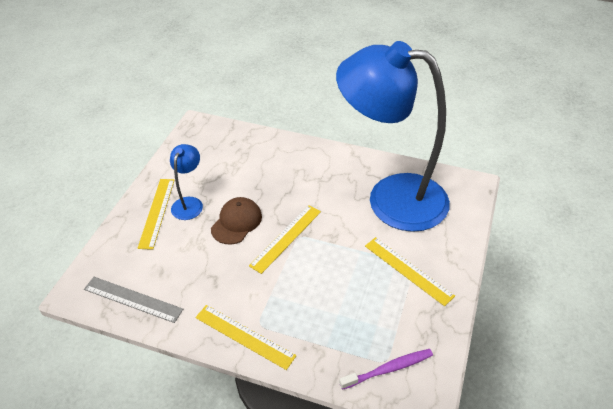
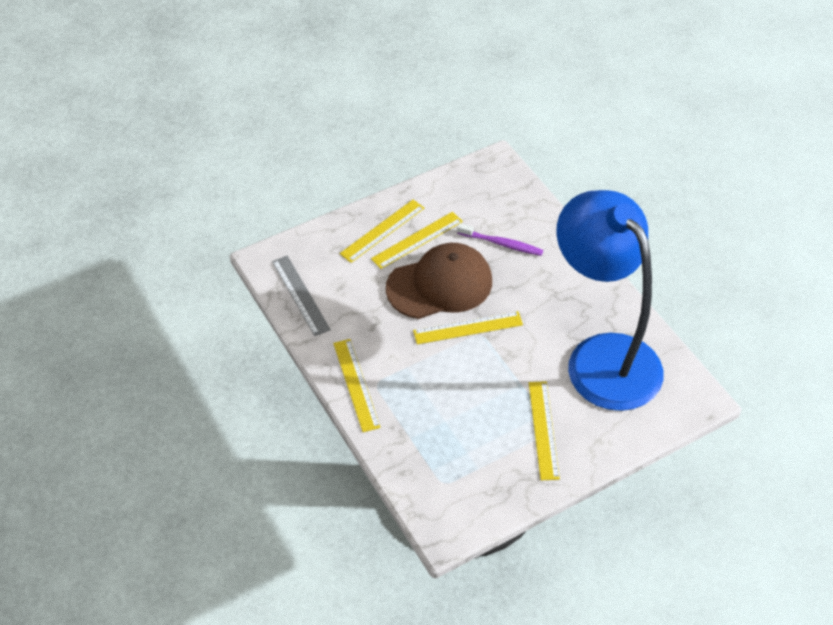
camera: 40 degrees right, 5 degrees up
blue lamp [170,144,203,220] -> yellow ruler [371,212,463,269]
brown cap [211,197,262,245] -> brown cap [386,243,492,319], size x1.67
purple toothbrush [339,349,433,390] -> purple toothbrush moved to [457,223,543,256]

